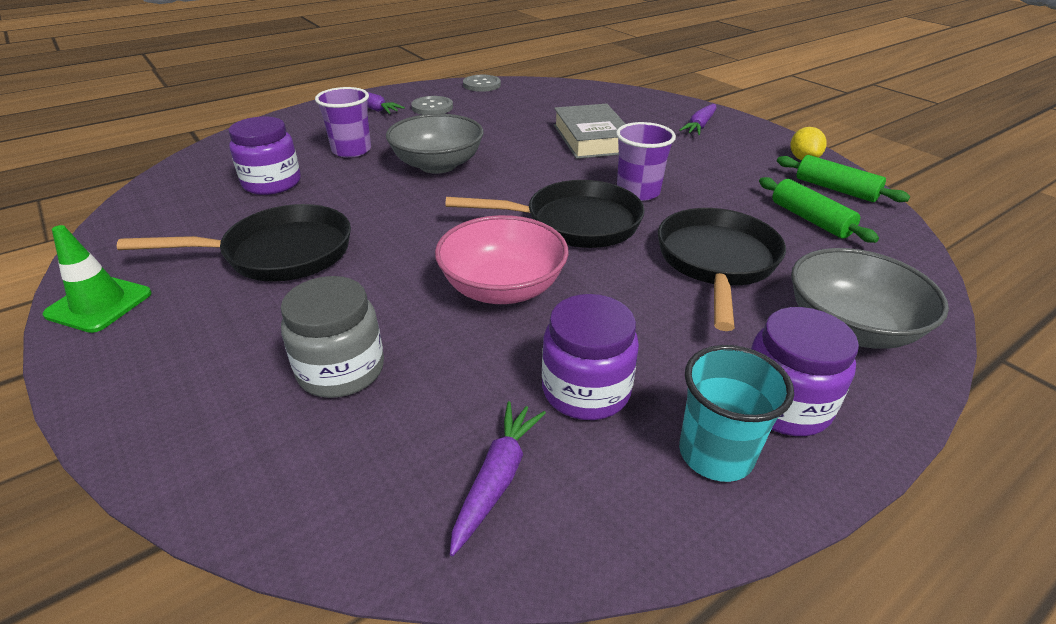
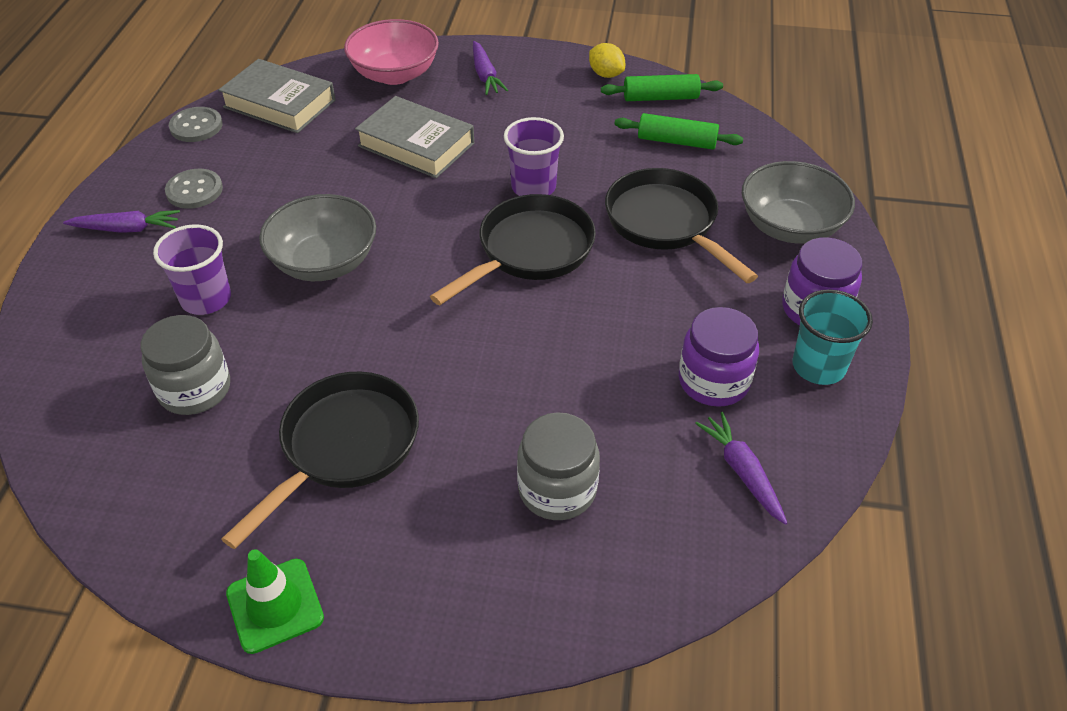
camera: 45 degrees left, 10 degrees up
purple jar [228,116,301,195] -> grey jar [140,315,230,415]
pink bowl [435,215,569,304] -> pink bowl moved to [344,19,439,85]
none -> grey book [218,59,335,133]

